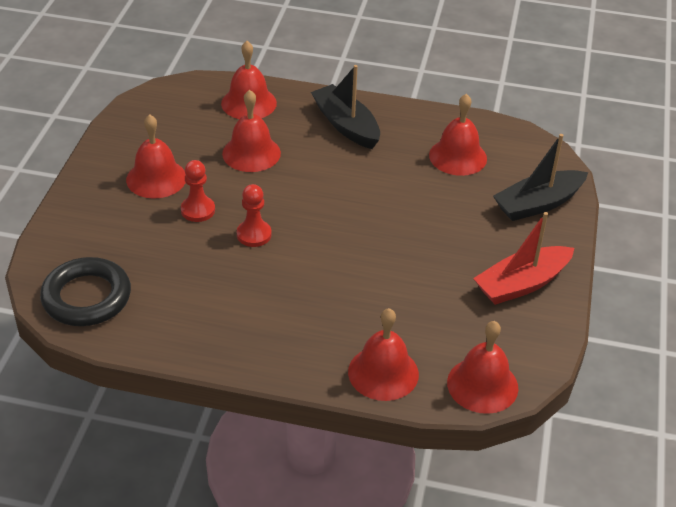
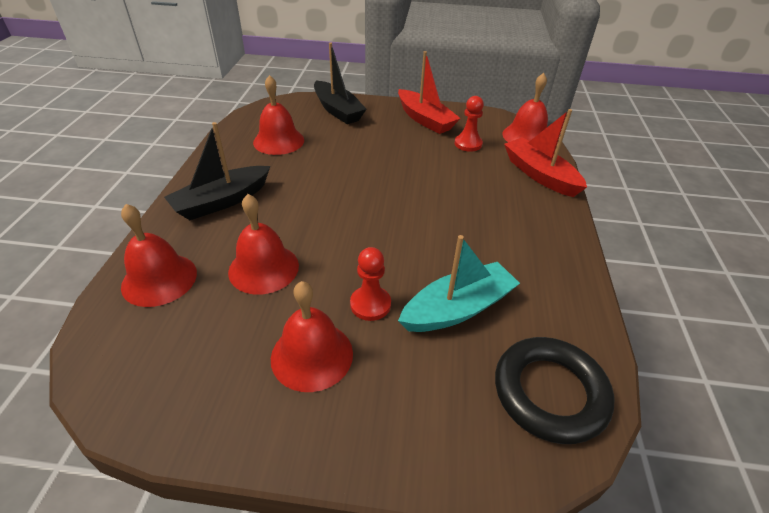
camera: 95 degrees left, 0 degrees up
red pawn [237,184,271,247] -> red pawn moved to [455,96,484,152]
red bell [348,308,419,401] -> red boat [504,109,587,197]
none -> turquoise boat [398,235,520,332]

